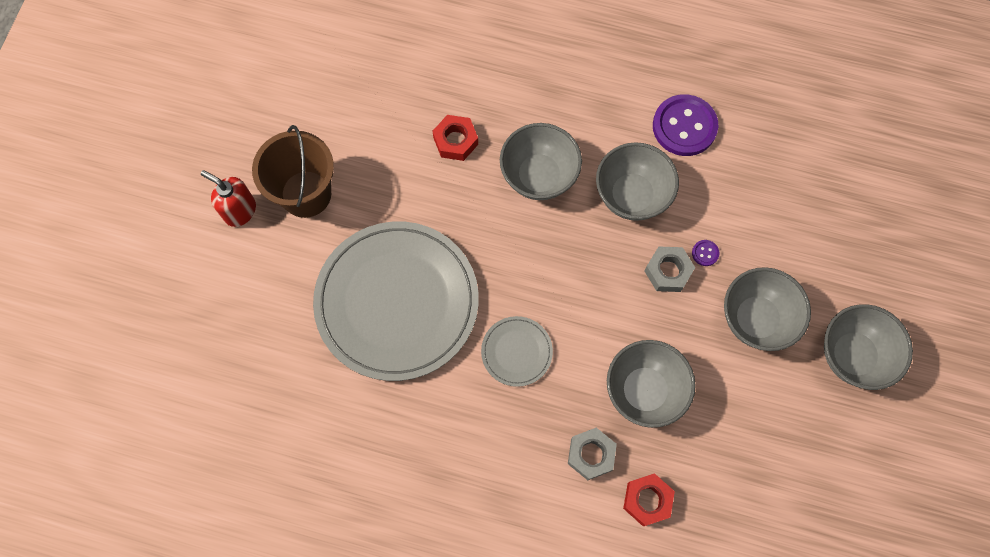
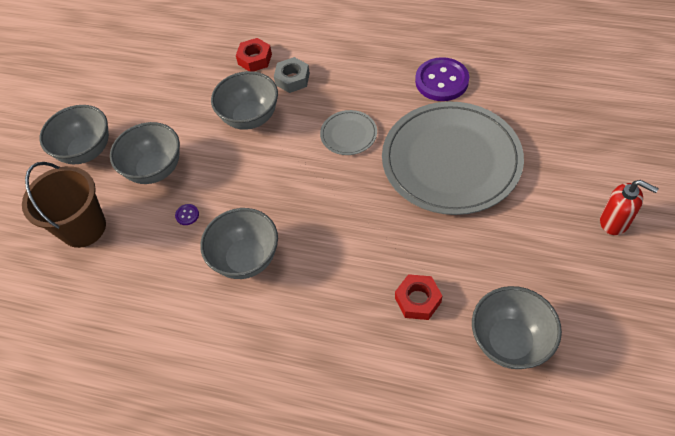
camera: 175 degrees left, 15 degrees down
brown bucket [252,125,334,218] -> brown bucket moved to [22,162,106,248]
grey bowl [500,123,582,200] -> grey bowl moved to [472,286,562,369]
grey nut [644,247,695,292] -> none
purple button [653,94,719,156] -> purple button moved to [415,57,469,101]

